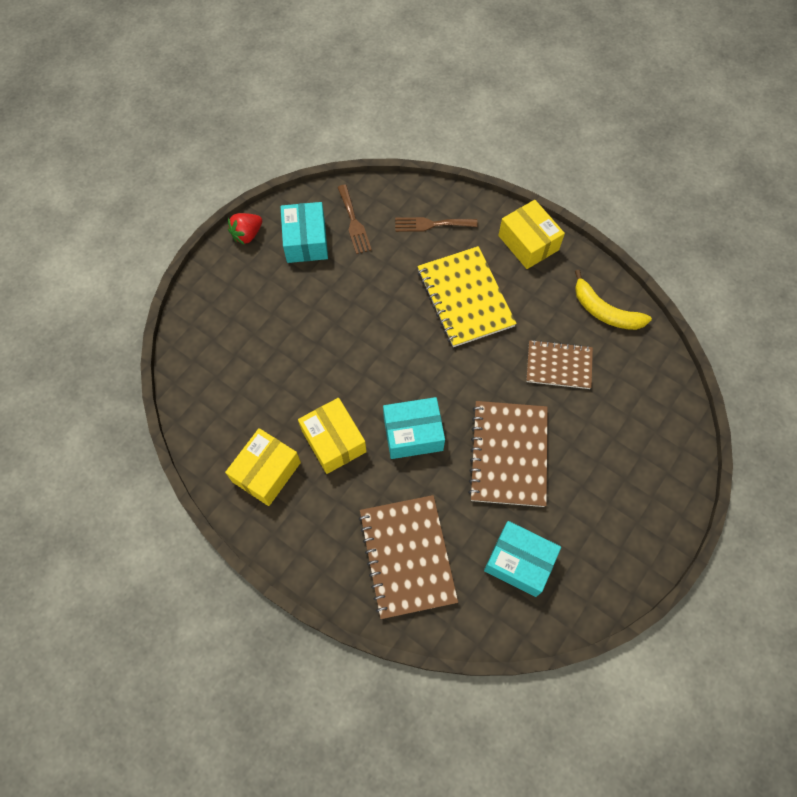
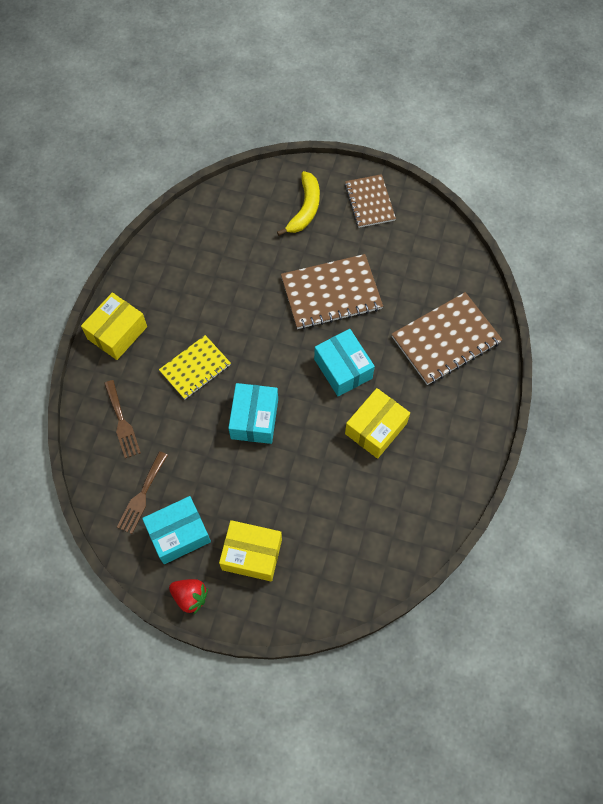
camera: 110 degrees left, 0 degrees up
yellow box [225,428,301,506] -> yellow box moved to [219,520,282,581]
brown fork [337,184,372,254] -> brown fork turned 150 degrees clockwise [117,451,168,534]
yellow notebook [418,246,517,347] -> yellow notebook [159,335,231,399], size x0.64
turquoise box [484,521,561,597] -> turquoise box moved to [228,383,278,444]
brown notebook [526,340,593,389] -> brown notebook moved to [345,174,396,228]
yellow banana [575,270,652,330] -> yellow banana moved to [277,171,320,236]

